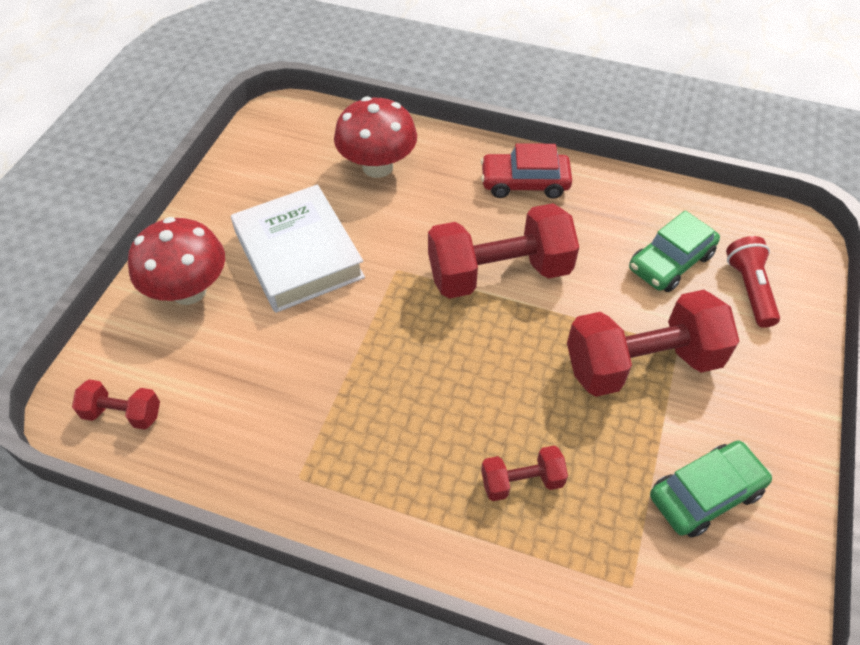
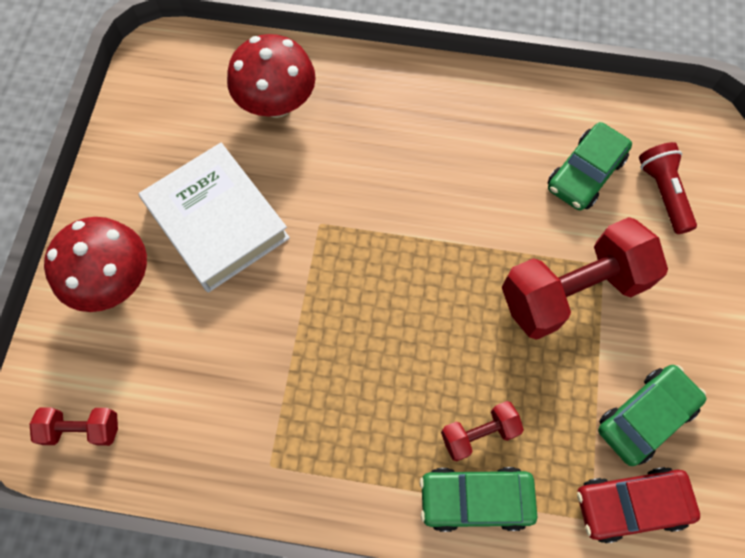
camera: 10 degrees left, 15 degrees up
red dumbbell [428,203,579,299] -> none
red car [481,143,572,199] -> red car moved to [577,467,700,543]
none -> green car [420,467,537,532]

